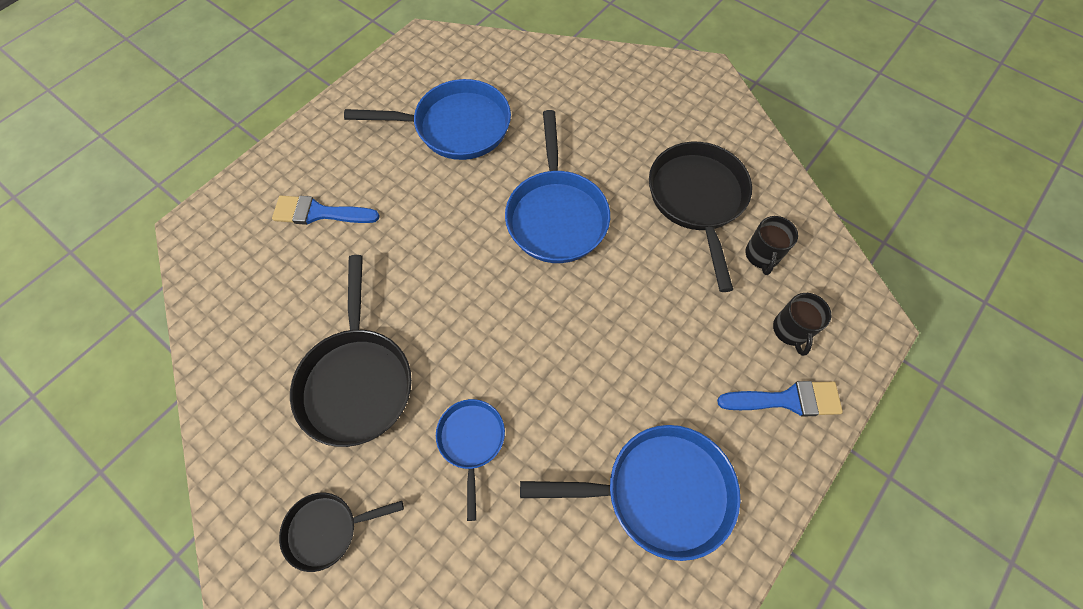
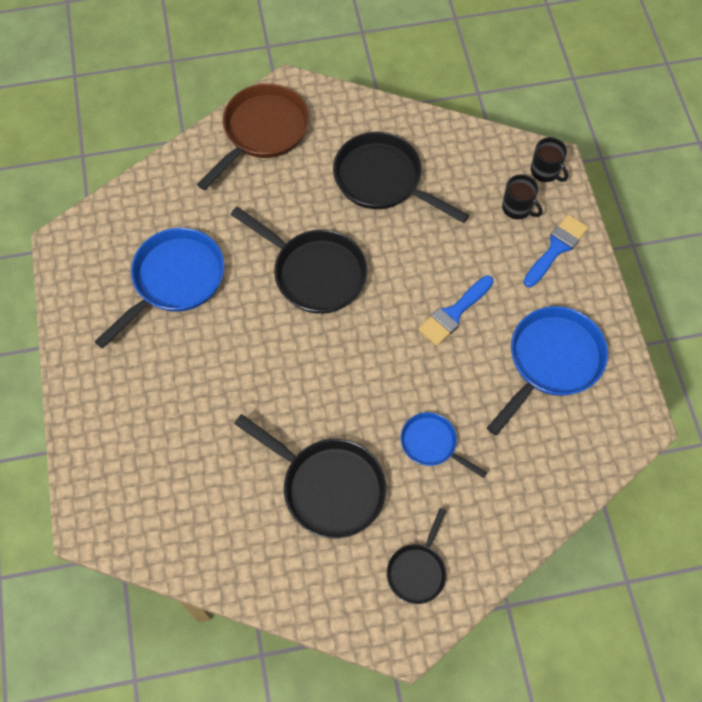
camera: 50 degrees left, 0 degrees up
blue brush [272,196,379,225] -> blue brush moved to [418,275,494,346]
blue pan [505,110,610,263] -> black pan [230,207,367,314]
black mug [745,216,798,275] -> black mug moved to [531,137,568,182]
none -> brown pan [197,83,309,190]

